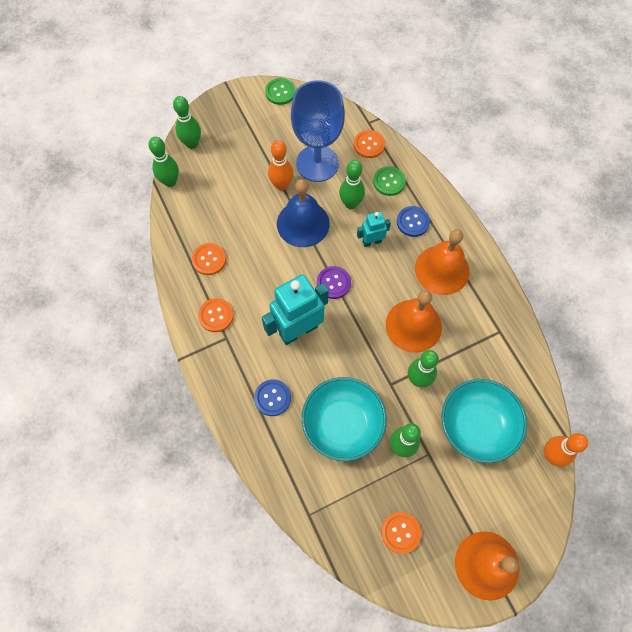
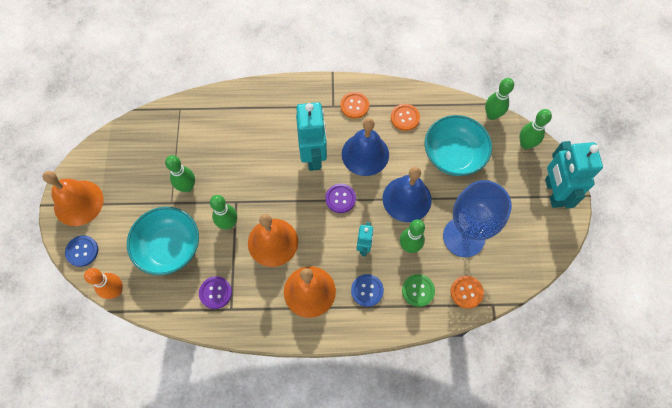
camera: 115 degrees right, 0 degrees up
blue button [254,379,291,416] -> blue button moved to [65,235,98,267]
green button [265,78,296,105] -> none
orange bowling pin [268,140,293,191] -> none
turquoise bowl [302,377,387,461] -> turquoise bowl moved to [425,115,492,176]
orange button [381,512,421,554] -> none
none -> purple button [199,276,232,309]
none -> blue bell [342,118,389,176]
none -> turquoise robot [545,141,603,208]

